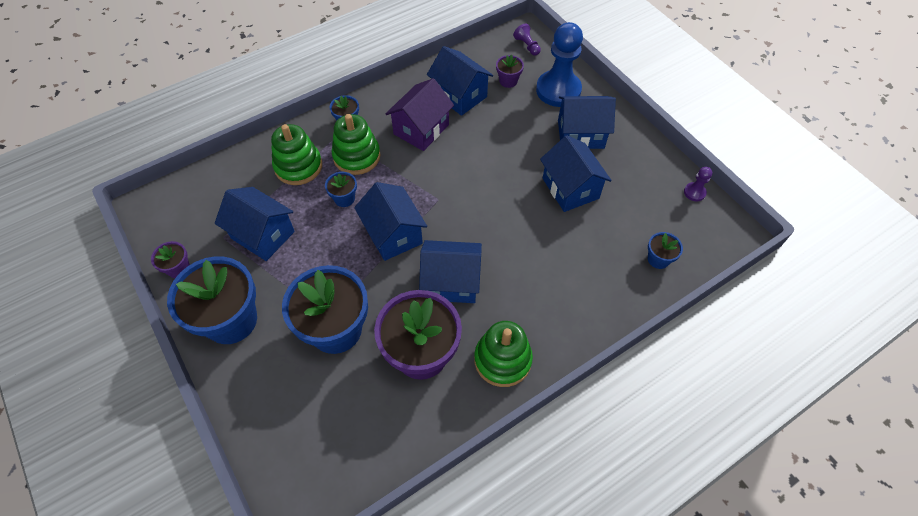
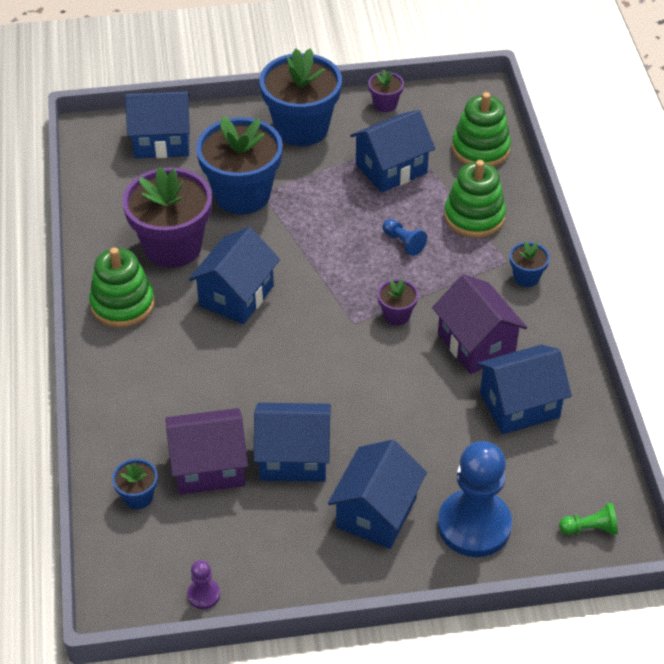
camera: 115 degrees right, 10 degrees down
blue flower pot [325,172,357,207] -> blue pawn [382,219,427,256]
green stacking toy [332,114,381,175] -> green stacking toy moved to [452,92,511,167]
blue house [354,182,427,261] -> blue house moved to [125,92,190,158]
purple flower pot [496,55,524,88] -> purple flower pot moved to [378,279,418,325]
purple pawn [513,23,541,56] -> green pawn [559,503,618,535]
none -> purple house [166,408,248,495]

